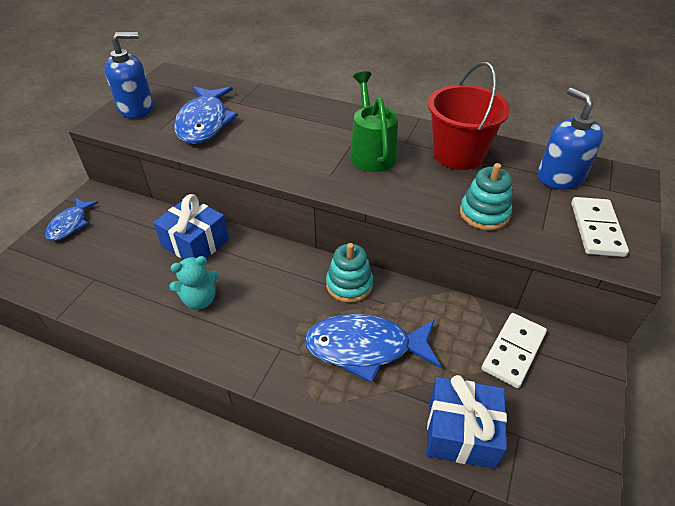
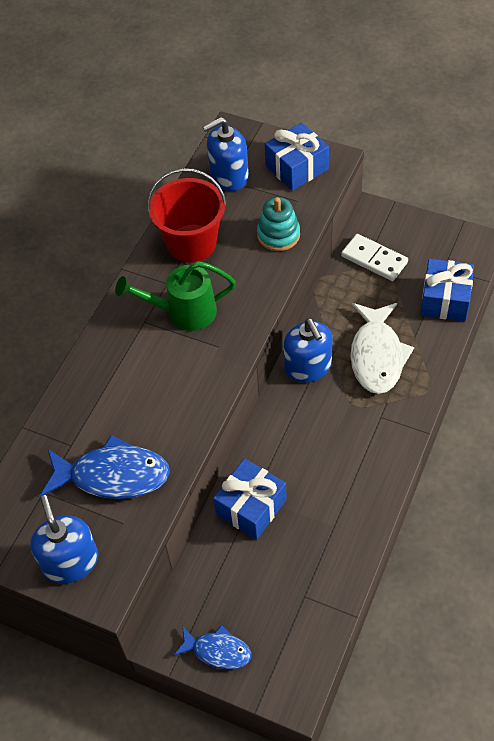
camera: 85 degrees left, 10 degrees up
turquoise teddy bear [169,256,219,310] -> none
blue fish [304,314,441,383] -> white fish [350,303,414,394]
turquoise stacking toy [326,243,373,303] -> blue soap dispenser [284,318,332,383]
white domino [571,197,629,257] -> blue gift [265,123,329,191]

